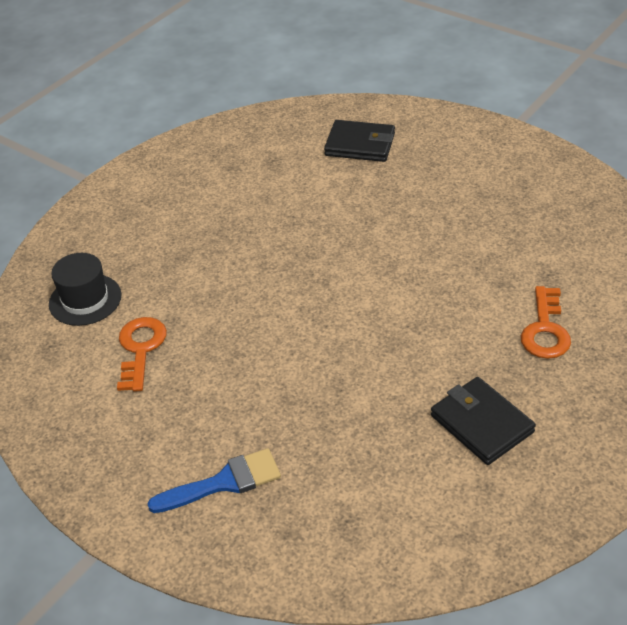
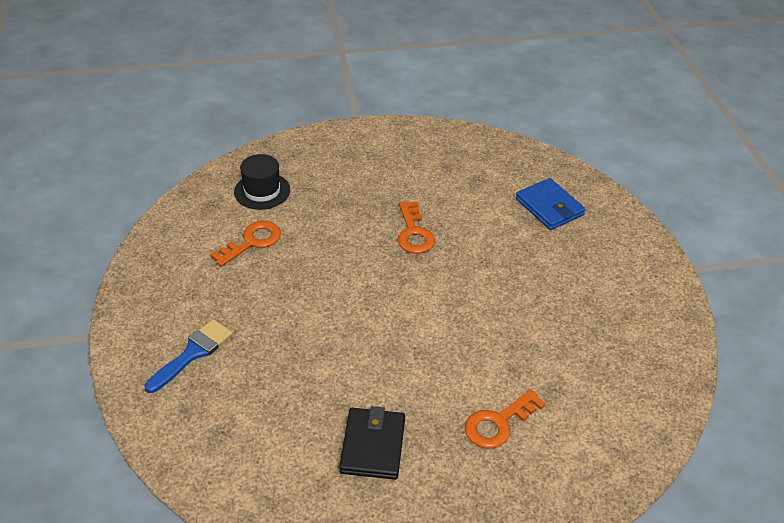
camera: 40 degrees right, 0 degrees up
blue brush [147,448,281,513] -> blue brush turned 75 degrees counterclockwise [145,319,233,393]
black wallet [324,120,395,162] -> blue wallet [516,178,586,230]
none -> orange key [397,201,435,254]

